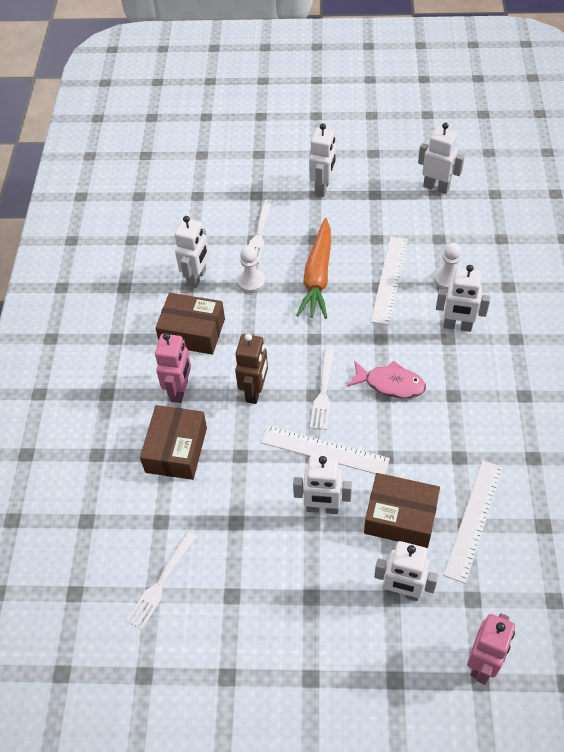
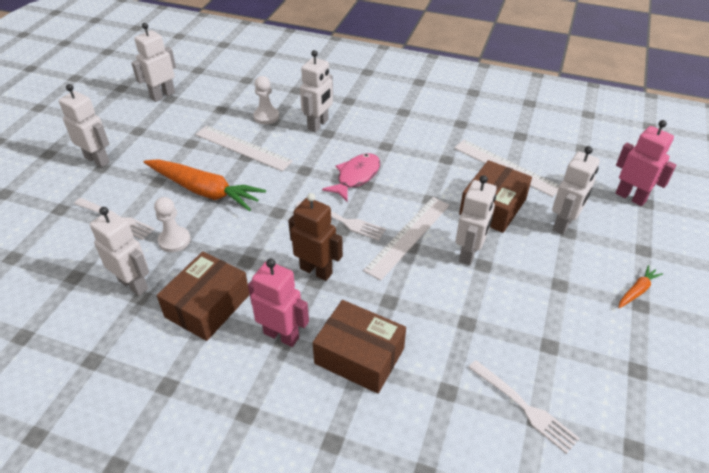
camera: 75 degrees left, 10 degrees down
none -> orange carrot [618,265,663,308]

